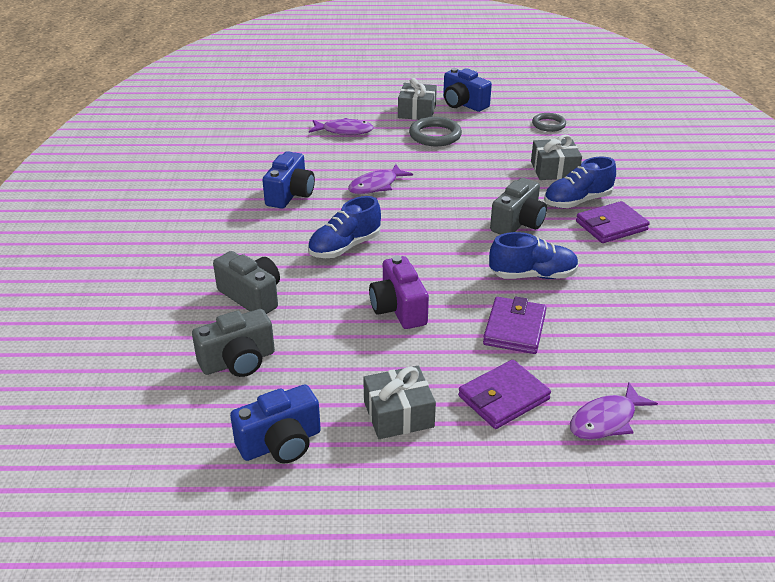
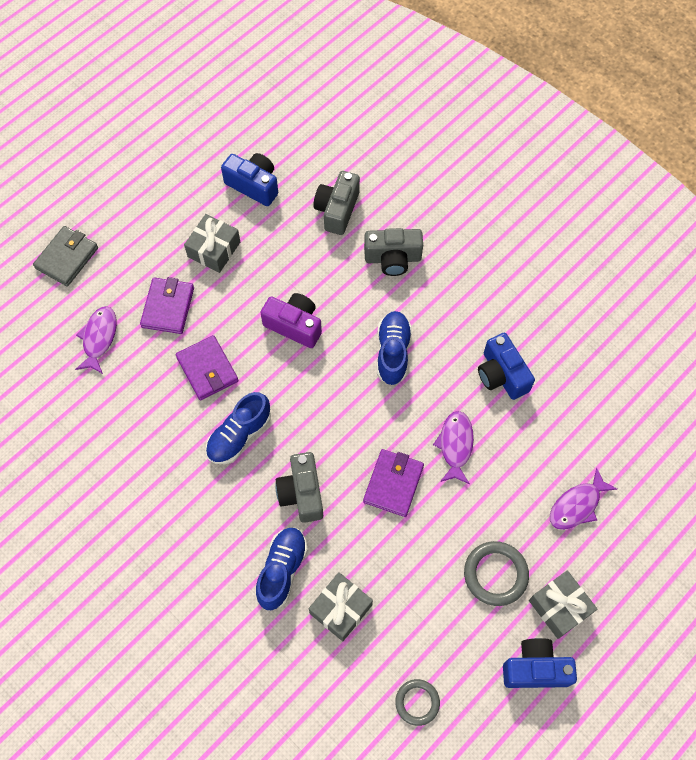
camera: 135 degrees right, 30 degrees up
blue camera [230,384,321,463] -> blue camera turned 105 degrees clockwise [221,153,278,206]
purple wallet [576,201,650,243] -> purple wallet moved to [363,449,424,517]
none -> grey wallet [33,226,98,286]

